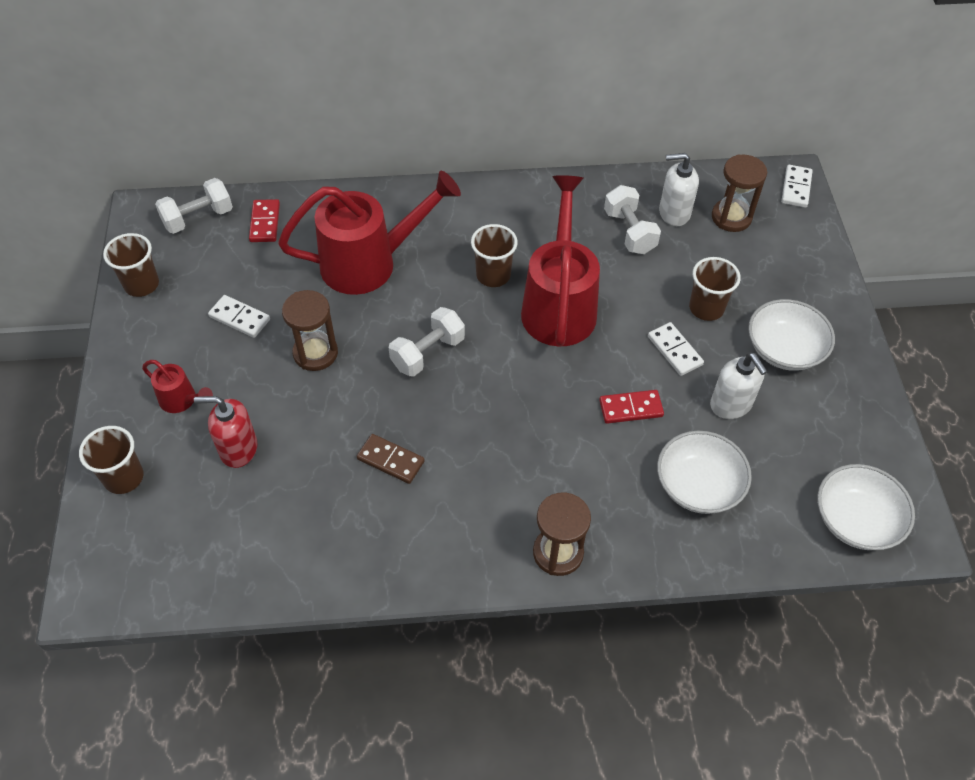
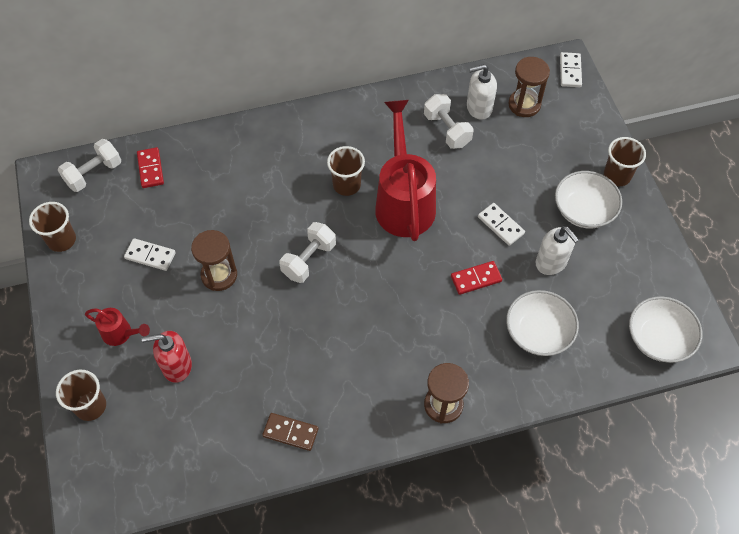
camera: 10 degrees left, 5 degrees up
red watering can [278,171,461,295] -> none
brown domino [357,434,425,484] -> brown domino moved to [262,413,319,451]
brown cup [689,257,741,321] -> brown cup moved to [604,137,646,186]

